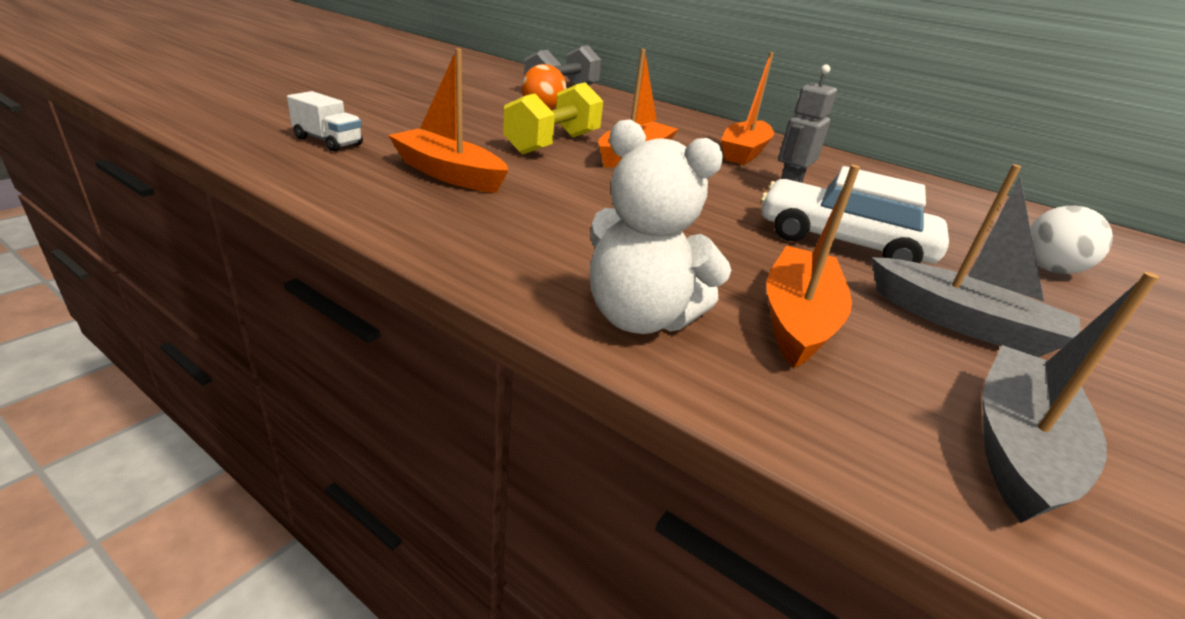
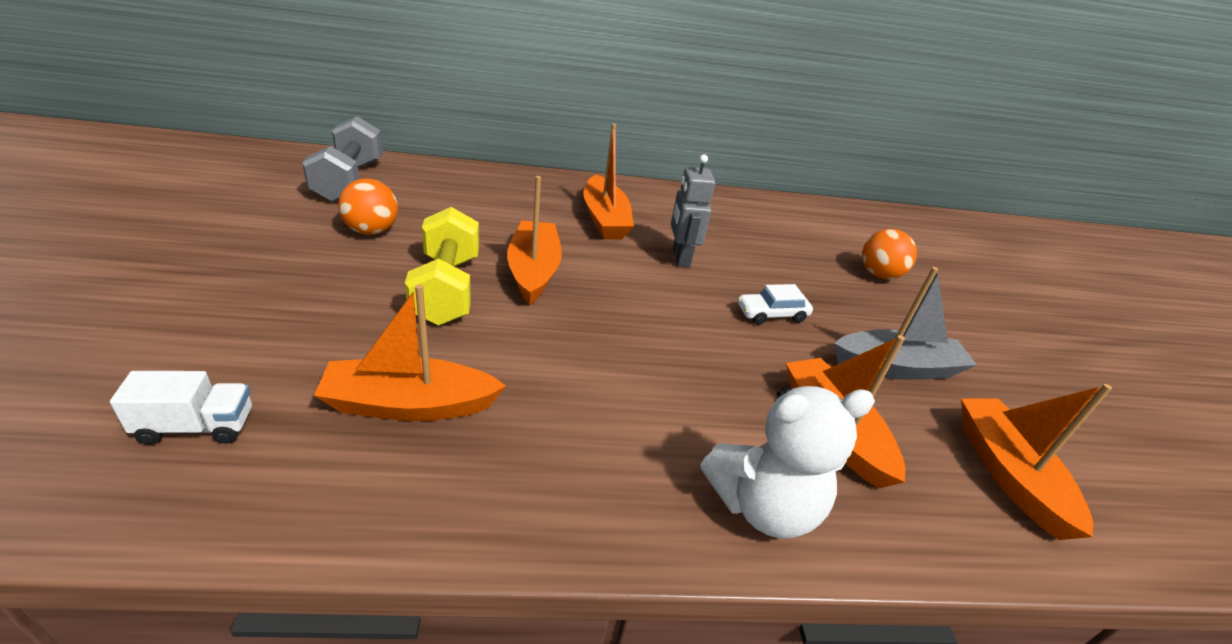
camera: 40 degrees left, 5 degrees up
white car [761,166,949,264] -> white car [738,284,813,325], size x0.50
grey boat [983,272,1159,523] -> orange boat [961,384,1112,540]
white ball [1030,206,1113,274] -> orange ball [862,229,917,279]

